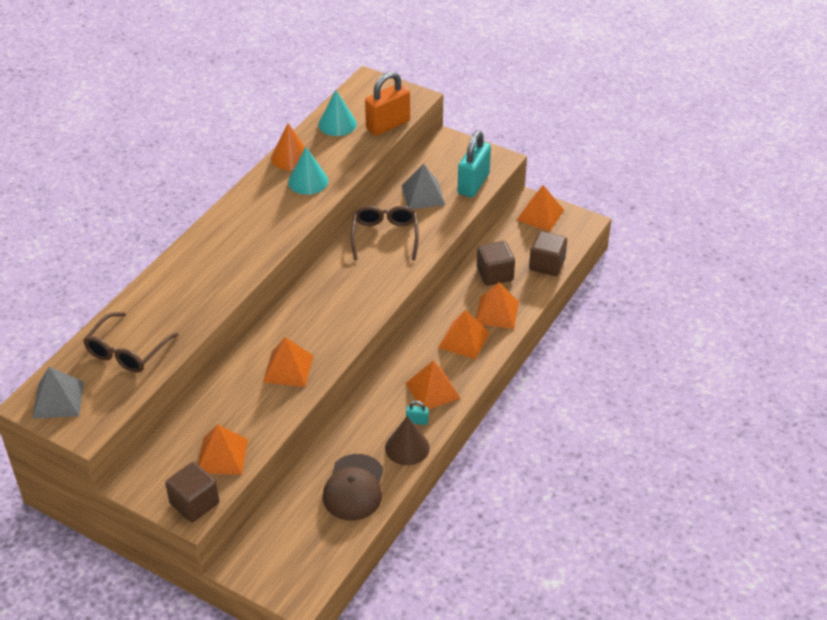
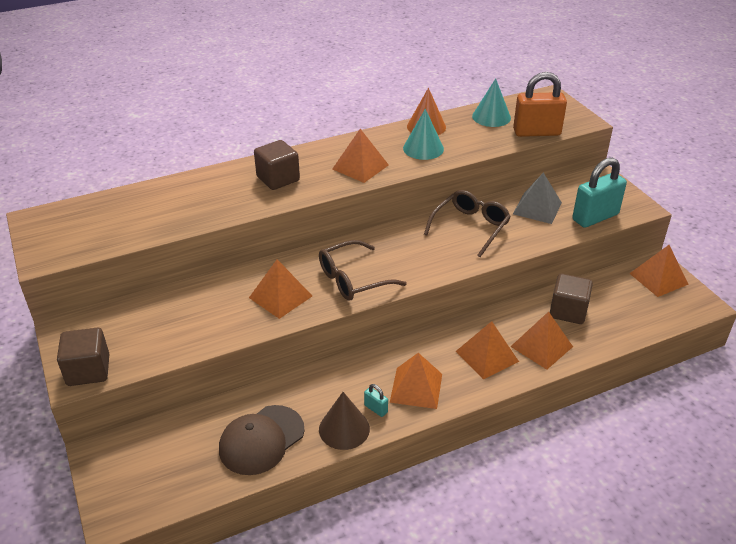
camera: 35 degrees right, 5 degrees down
grey pyramid [32,367,84,419] -> none
brown glasses [83,312,179,373] -> brown glasses moved to [319,240,407,301]
orange pyramid [198,424,248,475] -> orange pyramid moved to [332,129,389,183]
brown cube [529,231,567,276] -> brown cube moved to [254,140,300,190]

